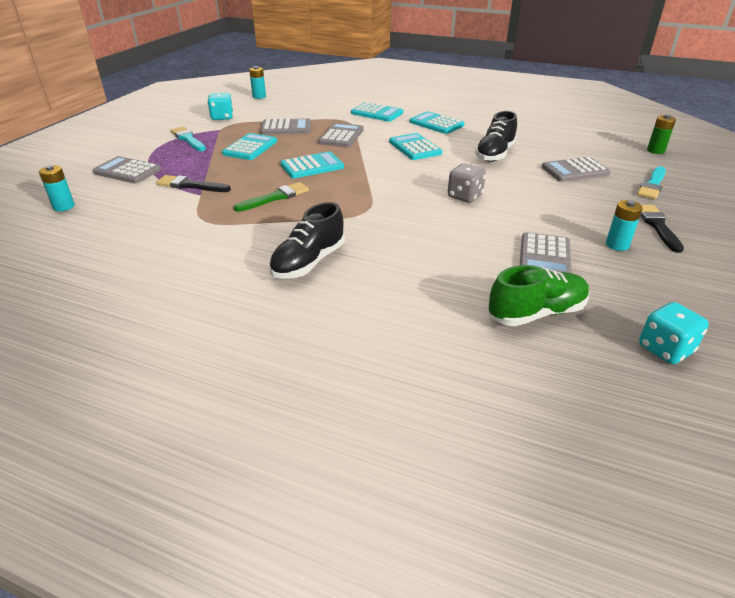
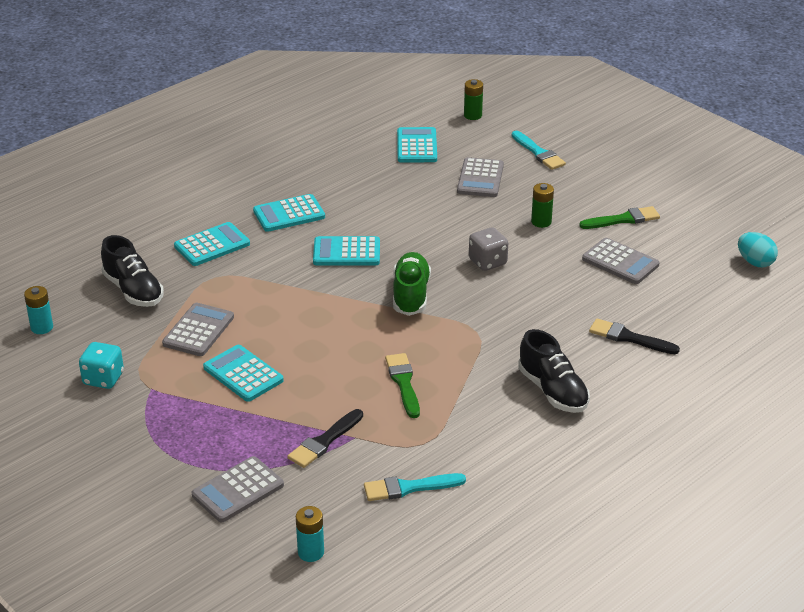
camera: 65 degrees left, 0 degrees up
turquoise brush [171,127,206,151] -> turquoise brush moved to [364,473,466,501]
turquoise calculator [281,152,344,178] -> turquoise calculator moved to [397,127,437,162]
grey calculator [318,123,364,147] -> none
black shoe [475,111,517,162] -> black shoe moved to [101,235,164,307]
green shoe [488,265,590,326] -> green shoe moved to [393,252,431,316]
turquoise battery [606,200,643,251] -> green brush [579,206,660,229]
turquoise dice [639,302,709,364] -> turquoise egg [738,232,778,267]
black brush [641,205,684,253] -> black brush moved to [589,319,680,354]
none -> green battery [531,183,554,228]

